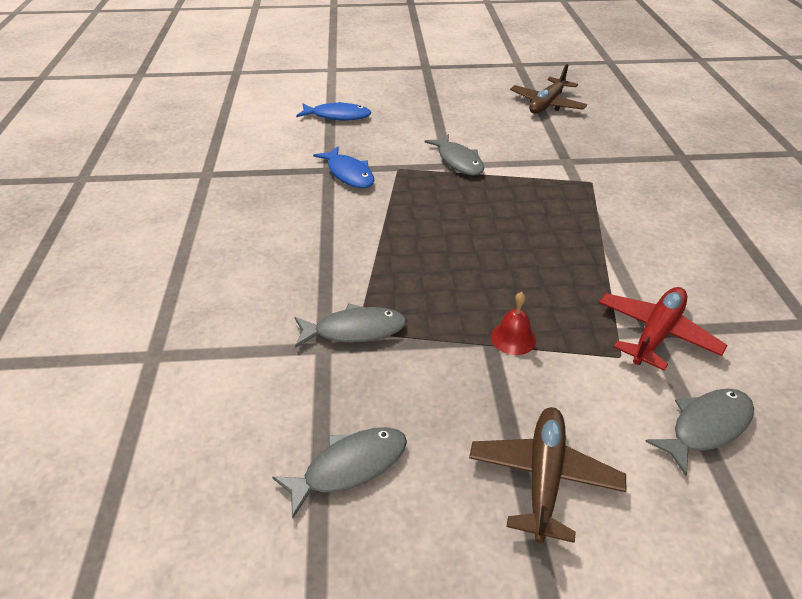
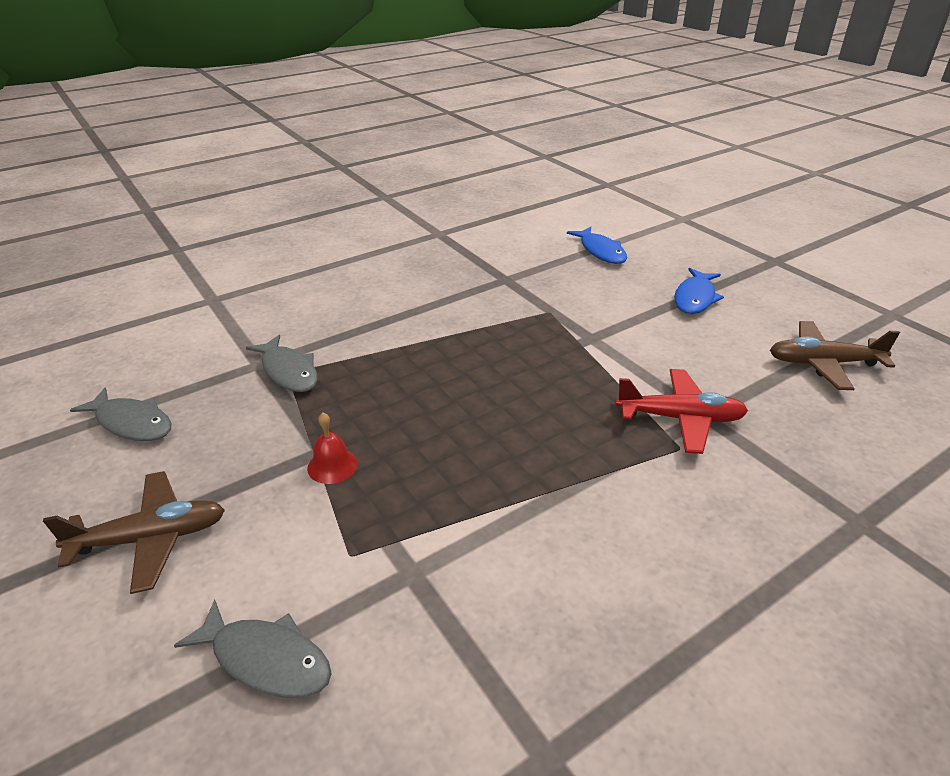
camera: 60 degrees right, 5 degrees down
blue fish [313,146,374,188] -> blue fish moved to [674,268,724,314]
grey fish [424,134,484,176] -> none
red plane [599,287,727,371] -> red plane moved to [615,369,748,454]

